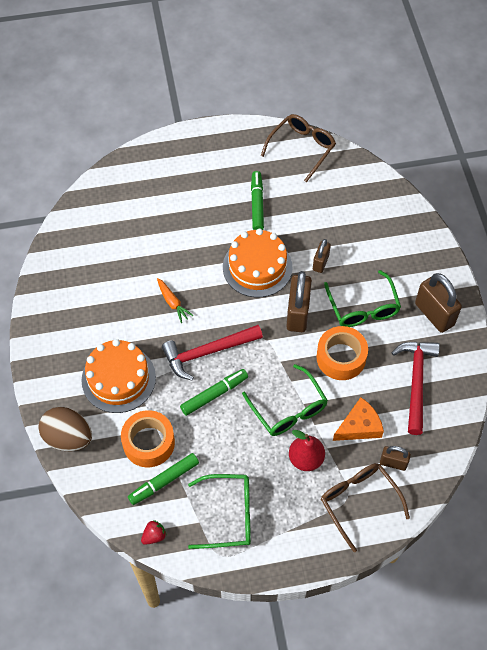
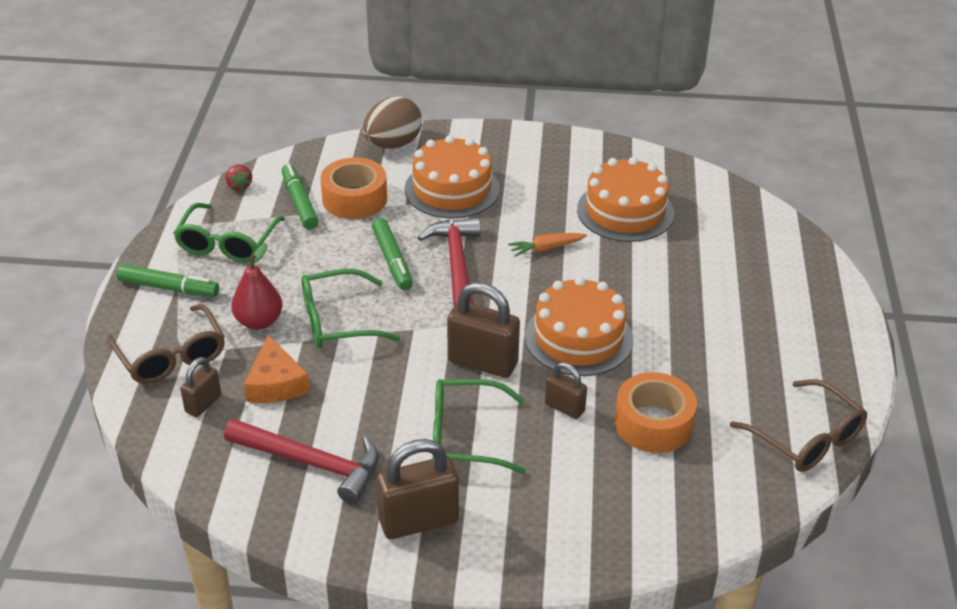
camera: 105 degrees right, 20 degrees down
green marker [251,171,264,230] -> green marker moved to [117,264,219,297]
orange tape [316,326,368,380] -> orange tape moved to [615,372,697,453]
brown glasses [321,463,410,552] -> brown glasses turned 75 degrees clockwise [107,304,225,384]
none -> orange cake [577,157,674,242]

